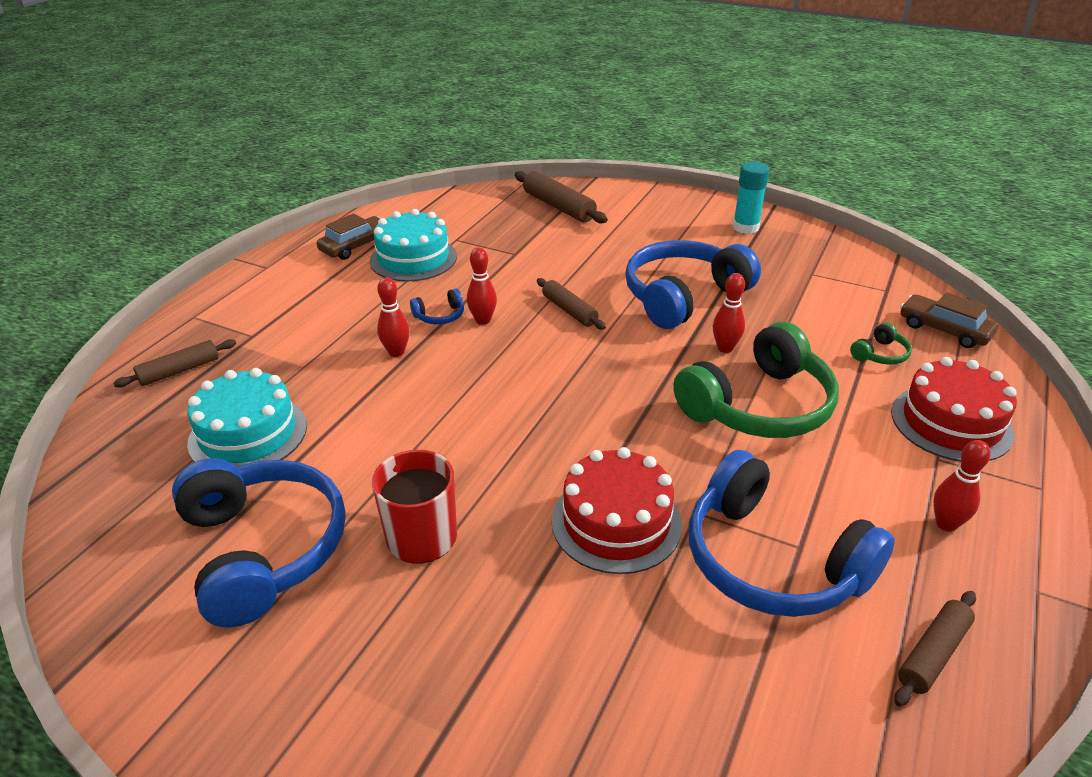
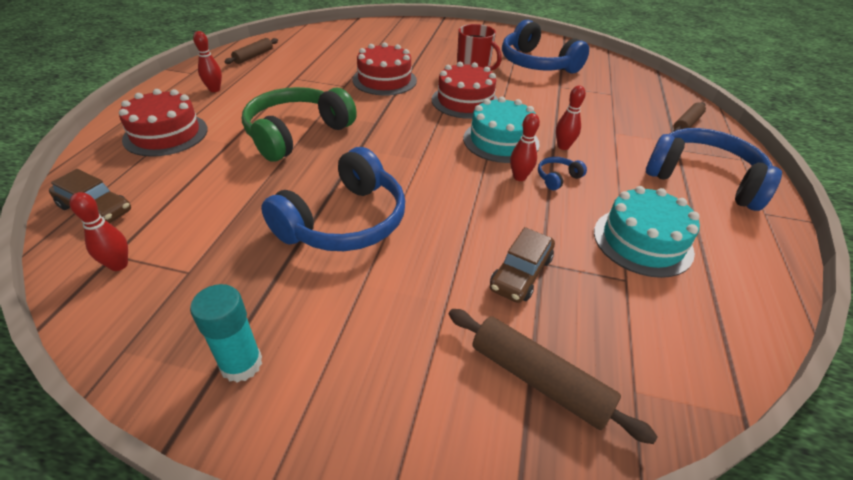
camera: 165 degrees right, 5 degrees up
turquoise cake [187,368,307,467] -> turquoise cake moved to [463,97,540,163]
brown car [317,213,380,260] -> brown car moved to [490,227,555,303]
brown rolling pin [537,278,606,330] -> none
blue headphones [689,450,895,617] -> blue headphones moved to [646,128,782,211]
red bowling pin [713,273,745,353] -> red bowling pin moved to [70,192,128,271]
green headphones [850,322,912,365] -> none
none -> red cake [432,62,498,119]

